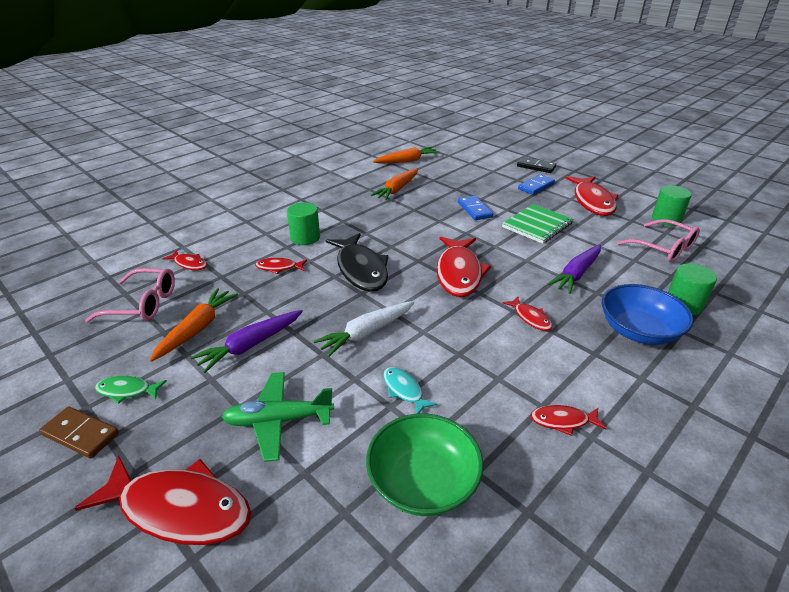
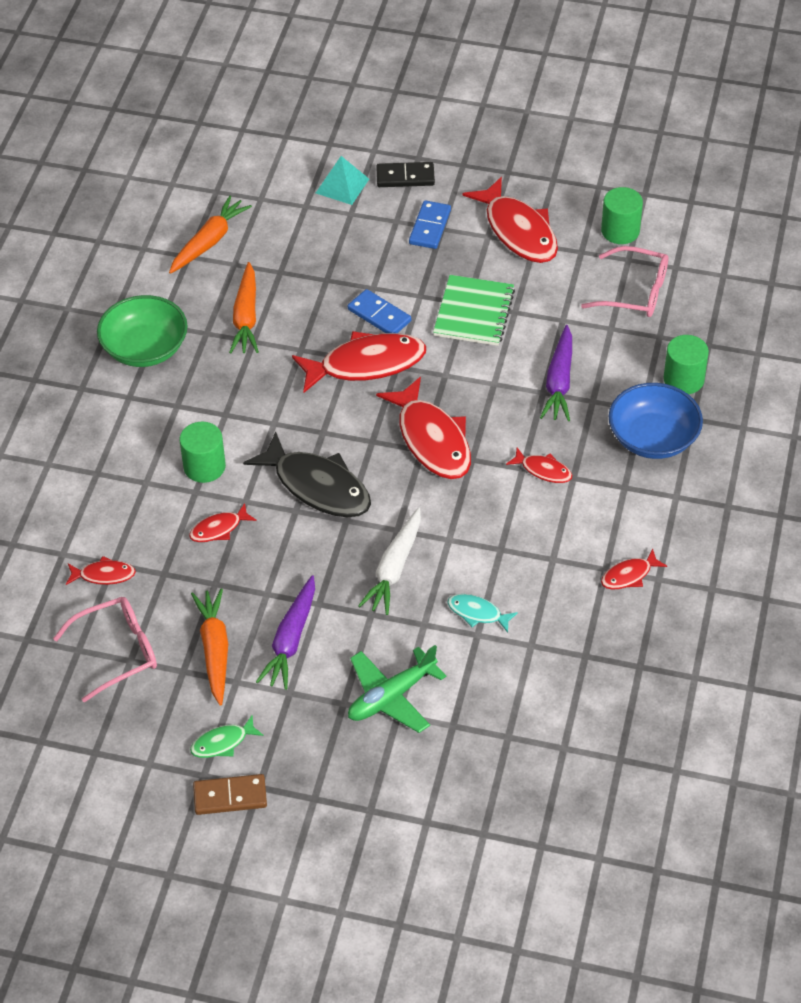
camera: 30 degrees left, 15 degrees up
red fish [75,456,251,545] -> red fish moved to [292,331,426,393]
green bowl [366,413,484,516] -> green bowl moved to [97,295,188,367]
none -> turquoise pyramid [316,156,369,205]

